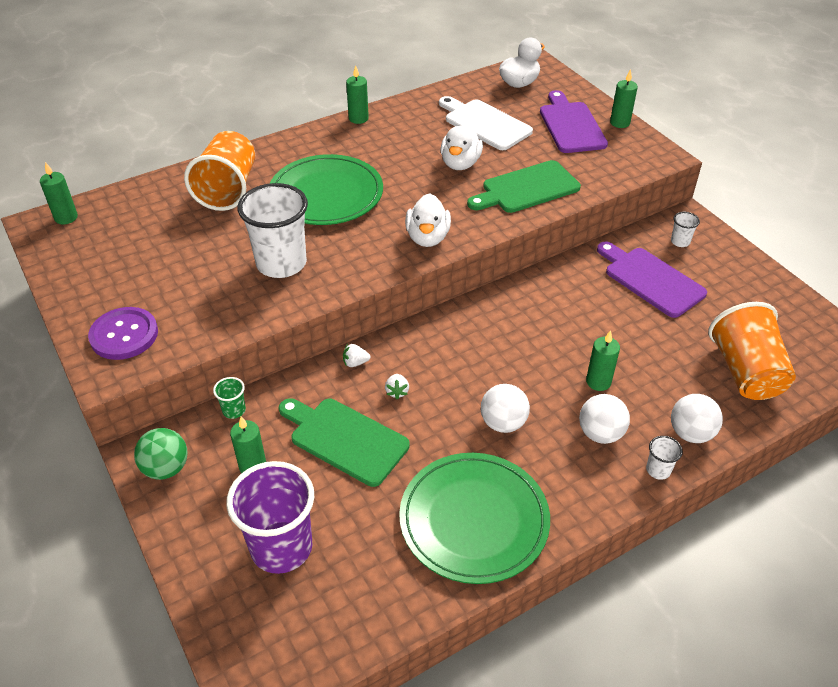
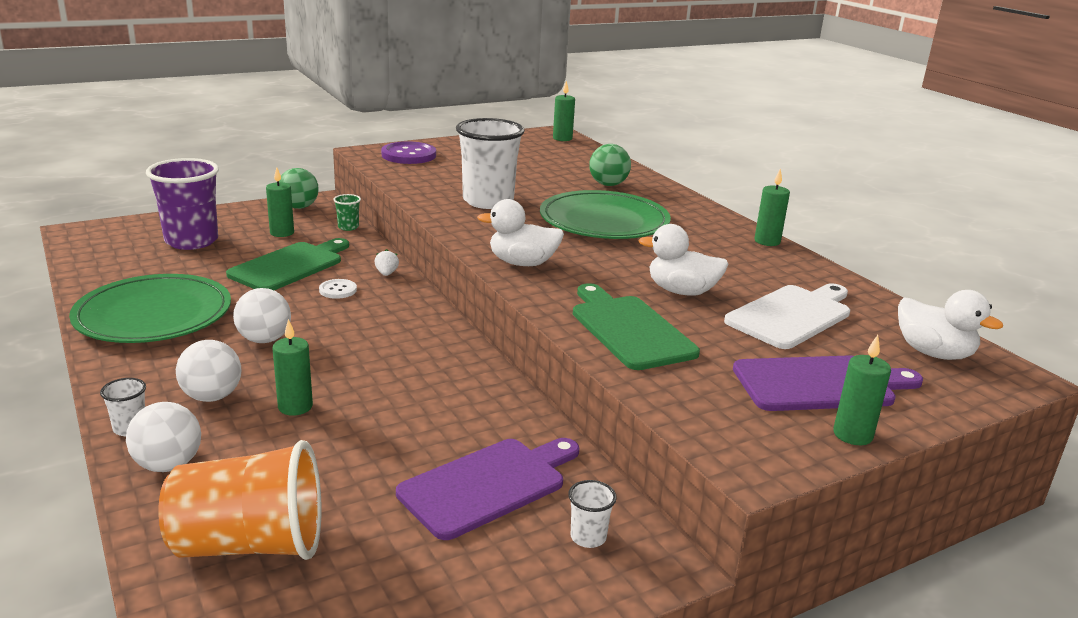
camera: 90 degrees right, 20 degrees down
orange cup [184,131,255,211] -> green ball [589,144,631,186]
white strawberry [385,374,409,399] -> white button [319,279,357,299]

